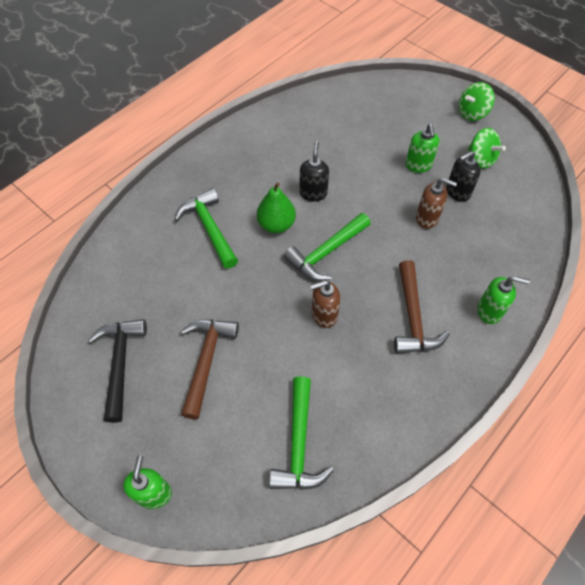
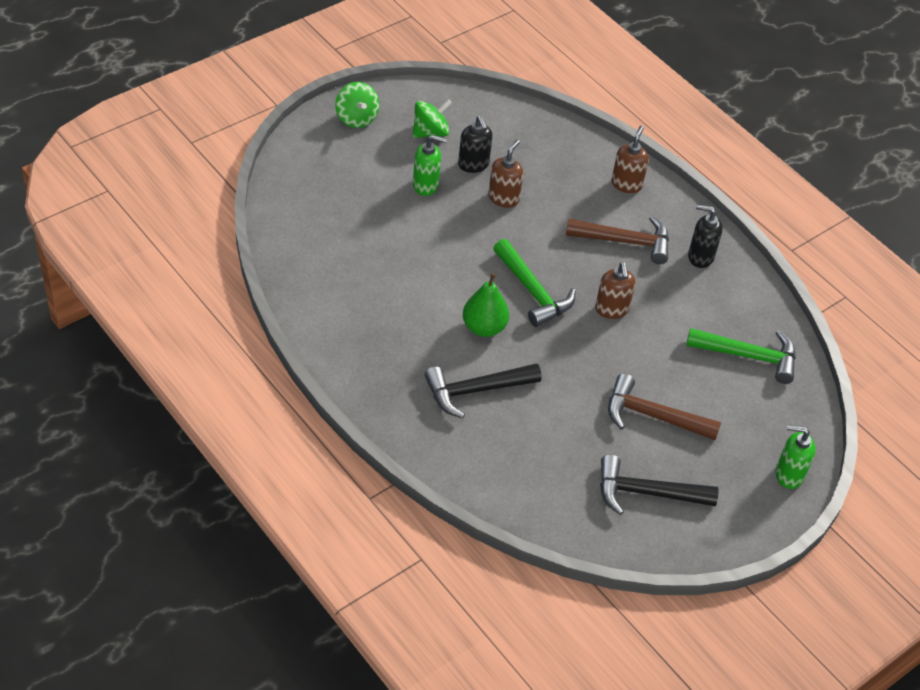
camera: 85 degrees left, 10 degrees down
green hammer [174,188,238,269] -> black hammer [424,363,542,418]
black soap dispenser [299,141,329,201] -> black soap dispenser moved to [688,204,723,268]
green soap dispenser [478,276,530,324] -> brown soap dispenser [611,126,649,193]

